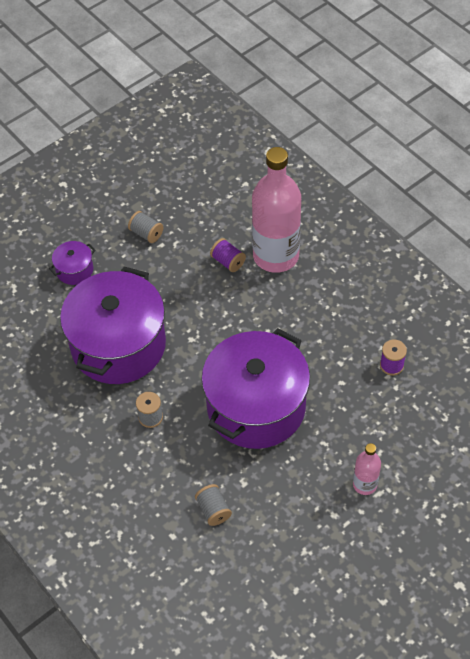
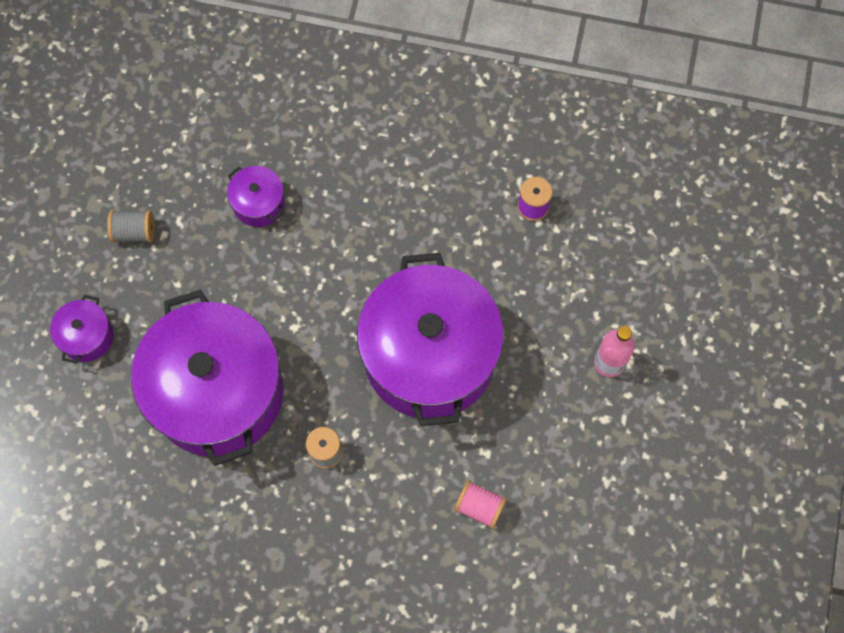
camera: 40 degrees left, 15 degrees up
grey spool [195,484,232,526] -> pink spool [454,480,507,529]
purple spool [210,238,246,272] -> purple pot [227,166,285,227]
pink bottle [252,147,301,273] -> none

